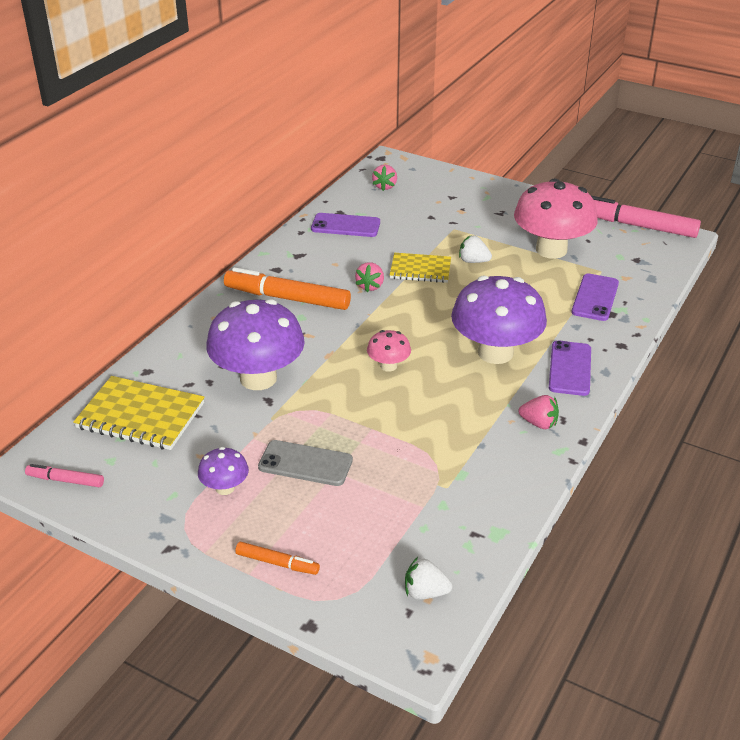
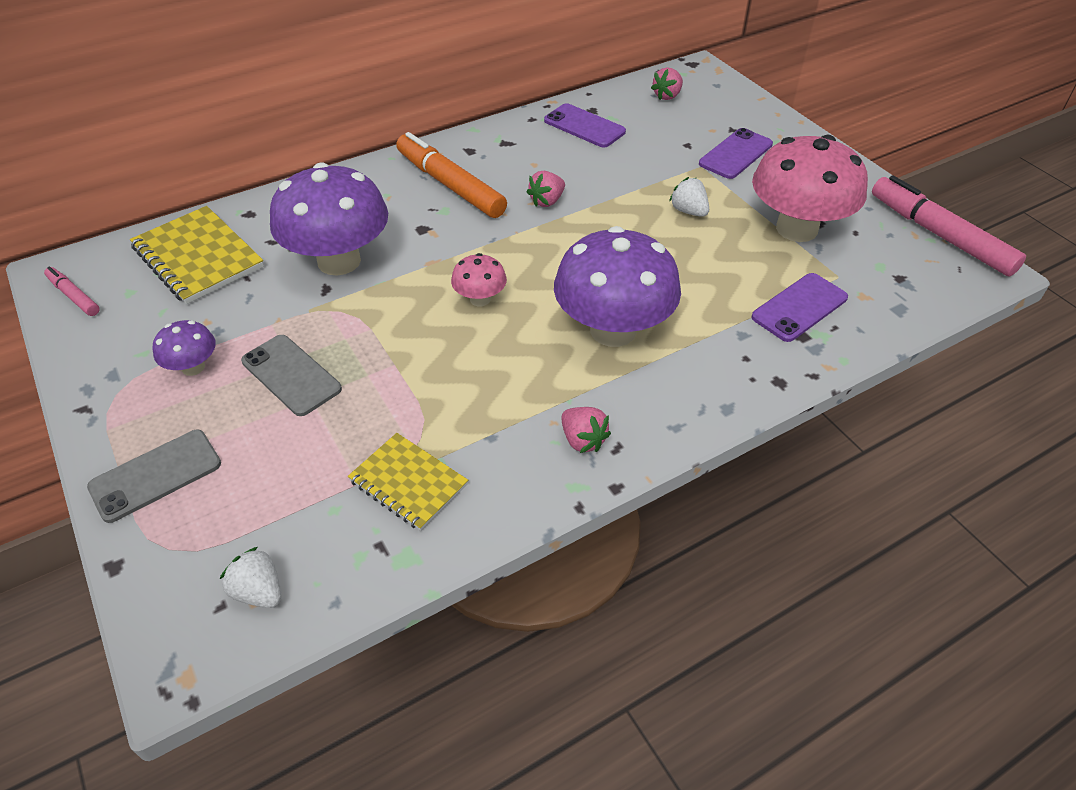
camera: 30 degrees right, 10 degrees up
orange marker [235,542,320,575] -> grey phone [87,430,221,523]
yellow notebook [390,253,451,283] -> yellow notebook moved to [348,433,468,531]
purple phone [549,340,591,396] -> purple phone moved to [699,128,773,179]

